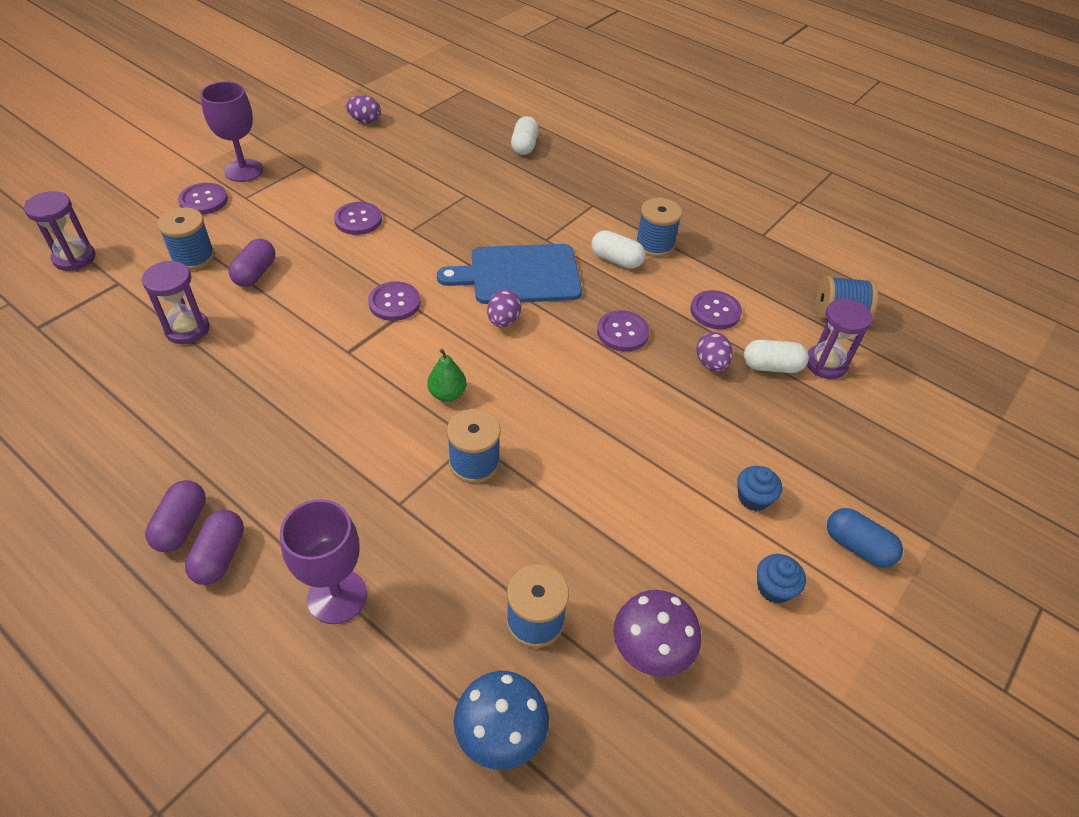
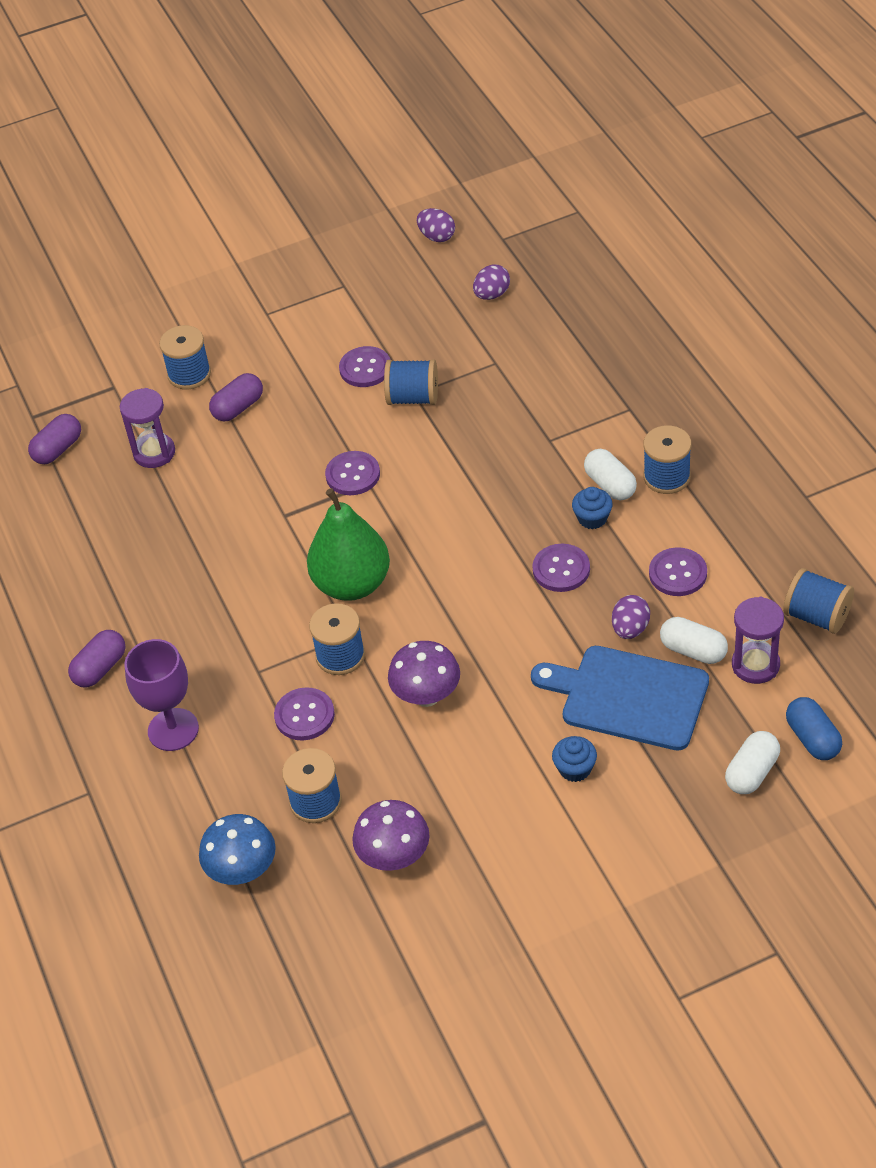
camera: 35 degrees right, 0 degrees up
purple hourglass [24,191,95,271] -> none
purple capsule [145,480,206,552] -> purple capsule moved to [28,414,81,464]
purple button [178,183,228,215] -> purple button moved to [274,687,335,740]
purple goblet [200,81,263,182] -> none
green pear [427,349,466,402] -> green pear [307,488,390,601], size x2.10
blue cutting board [437,244,582,304] -> blue cutting board moved to [531,646,709,751]
purple egg [487,290,521,327] -> purple egg moved to [473,265,510,300]
white capsule [511,116,539,155] -> white capsule moved to [725,731,780,794]
blue cupcake [757,554,806,603] -> blue cupcake moved to [572,487,613,529]
blue capsule [827,508,903,568] -> blue capsule moved to [786,697,842,760]
none -> blue spool [384,360,438,405]
none -> purple mushroom [388,641,460,707]

